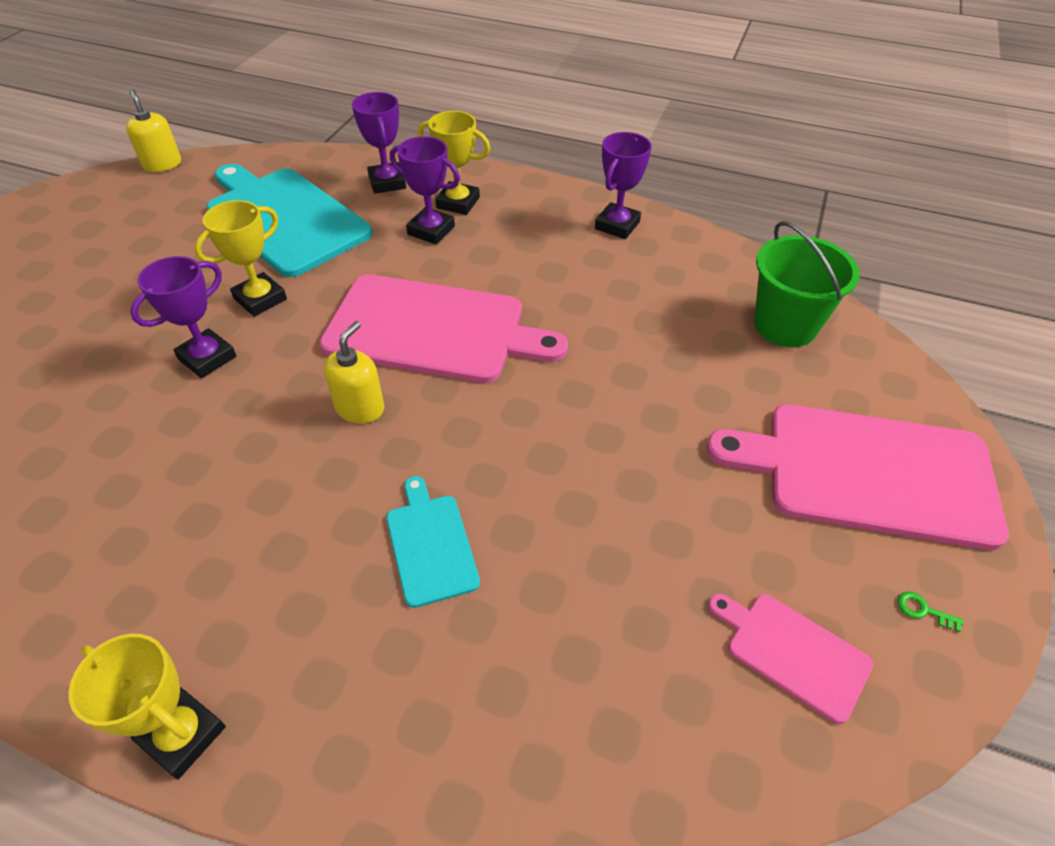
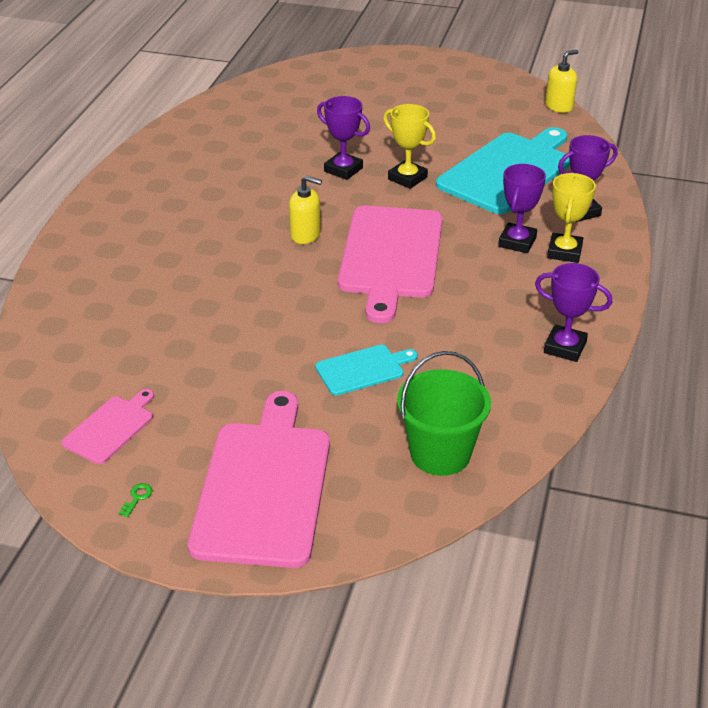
camera: 85 degrees right, 10 degrees down
yellow trophy [69,634,226,779] -> none
turquoise cutting board [386,476,480,608] -> turquoise cutting board moved to [315,345,418,396]

